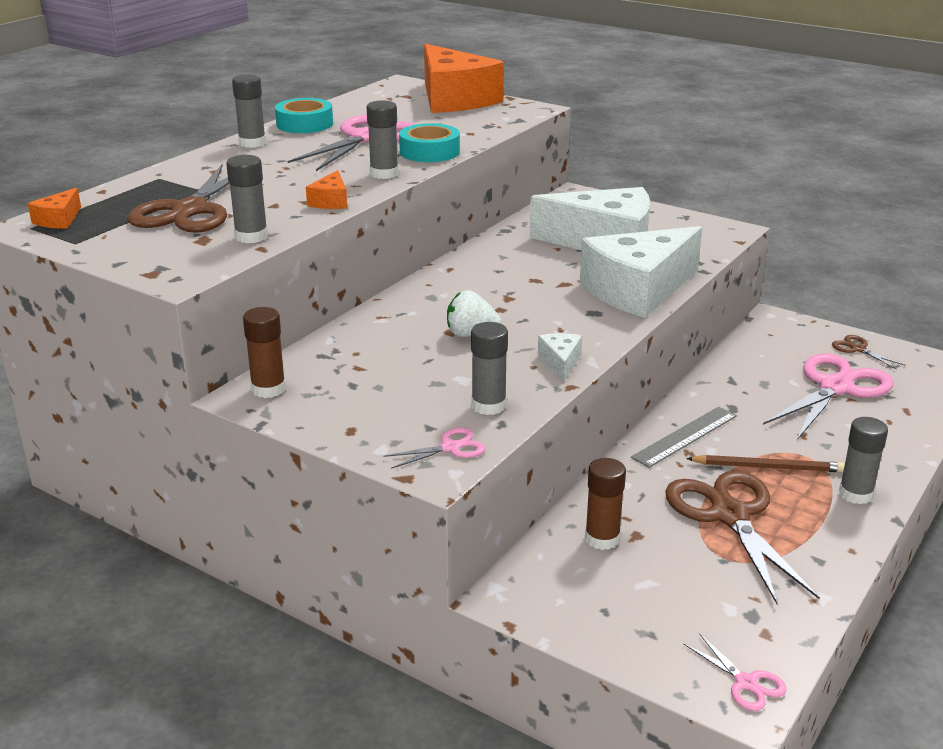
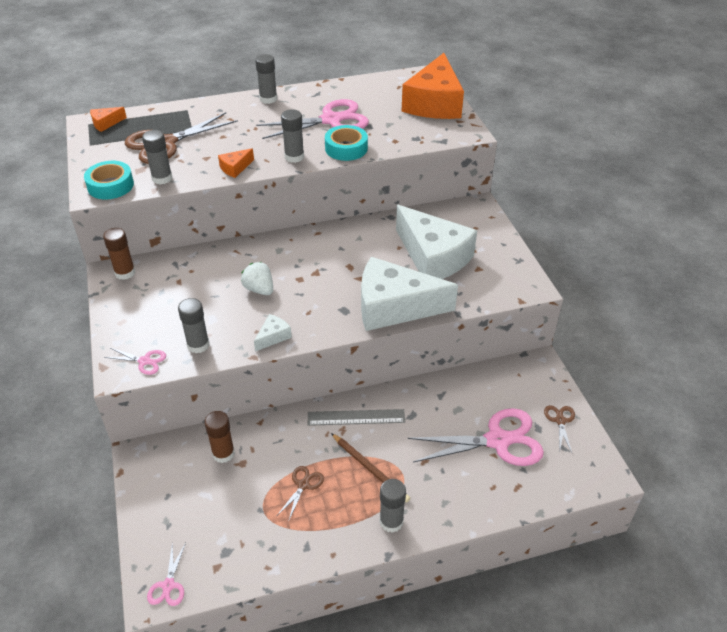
camera: 40 degrees right, 15 degrees up
turquoise tape [275,98,333,133] -> turquoise tape moved to [84,161,134,199]
brown scissors [665,471,820,604] -> brown scissors [278,466,324,522], size x0.45

